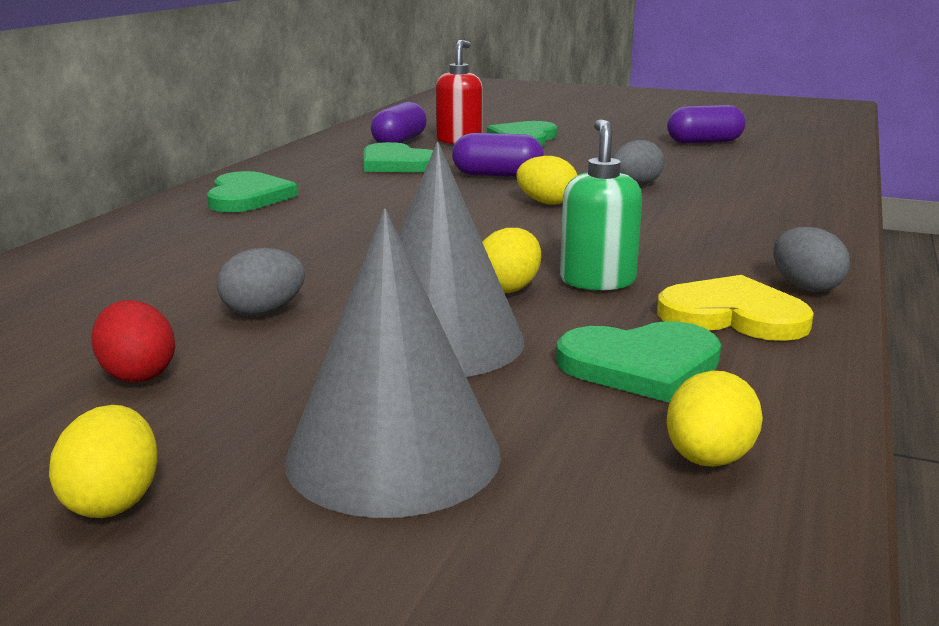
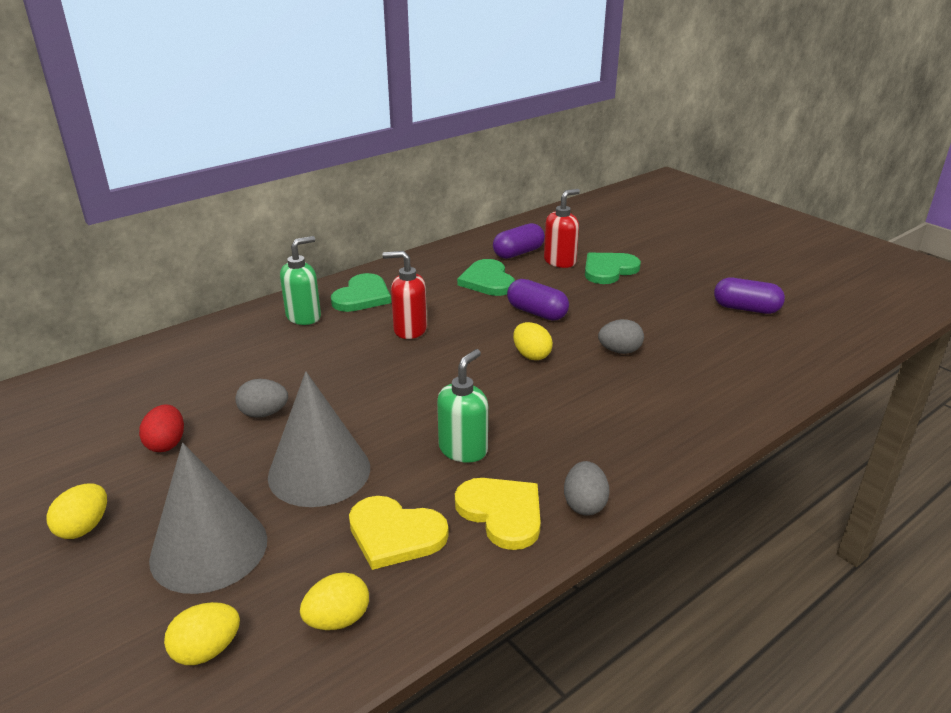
camera: 30 degrees right, 10 degrees up
yellow egg [482,228,541,293] -> yellow egg moved to [164,602,240,665]
green heart [556,321,721,403] -> yellow heart [349,496,449,570]
none -> green soap dispenser [280,236,321,325]
none -> red soap dispenser [382,251,427,339]

